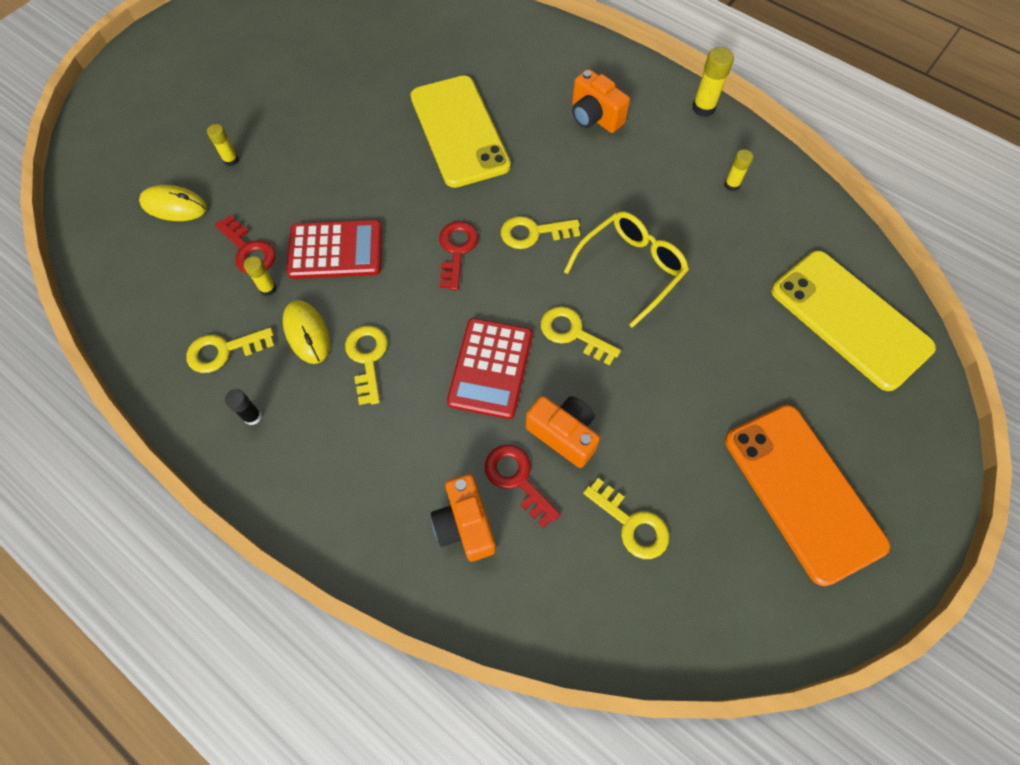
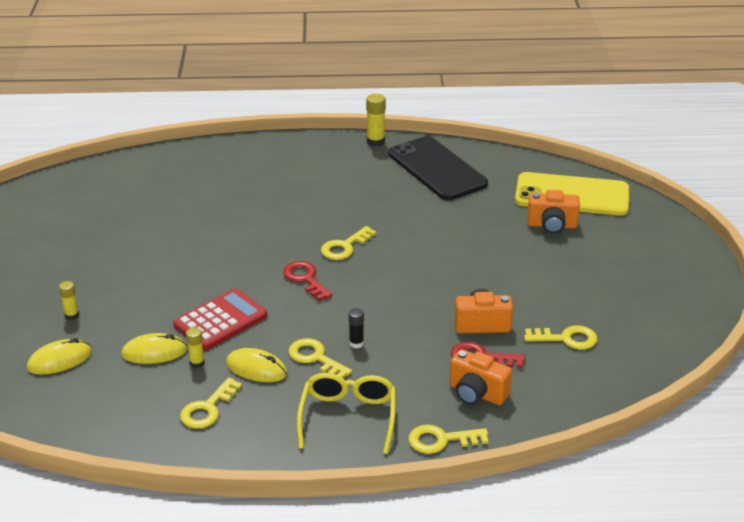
camera: 40 degrees left, 30 degrees down
red key [215,215,276,274] -> yellow mouse [121,333,187,364]
black glue stick [225,389,262,425] -> black glue stick moved to [349,308,364,348]
yellow phone [411,75,511,188] -> none
red calculator [447,318,533,419] -> none
yellow key [541,306,621,366] -> yellow key moved to [408,424,488,454]
yellow glasses [564,211,689,328] -> yellow glasses moved to [297,373,396,454]
orange camera [572,69,630,133] -> orange camera moved to [527,190,580,234]
yellow glue stick [724,149,753,191] -> black phone [389,136,488,200]
orange phone [725,405,890,586] -> none

